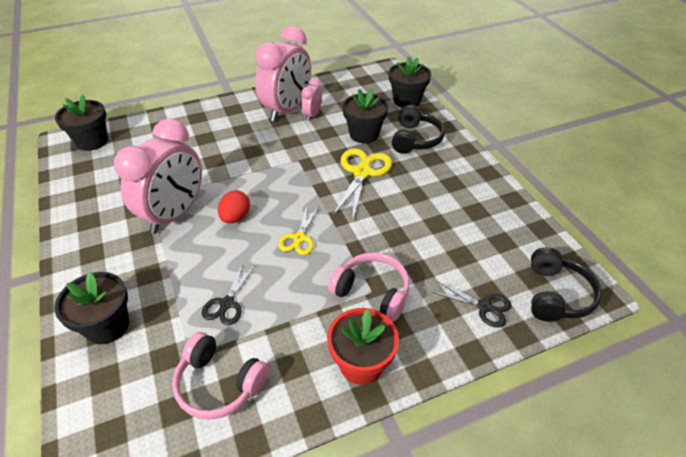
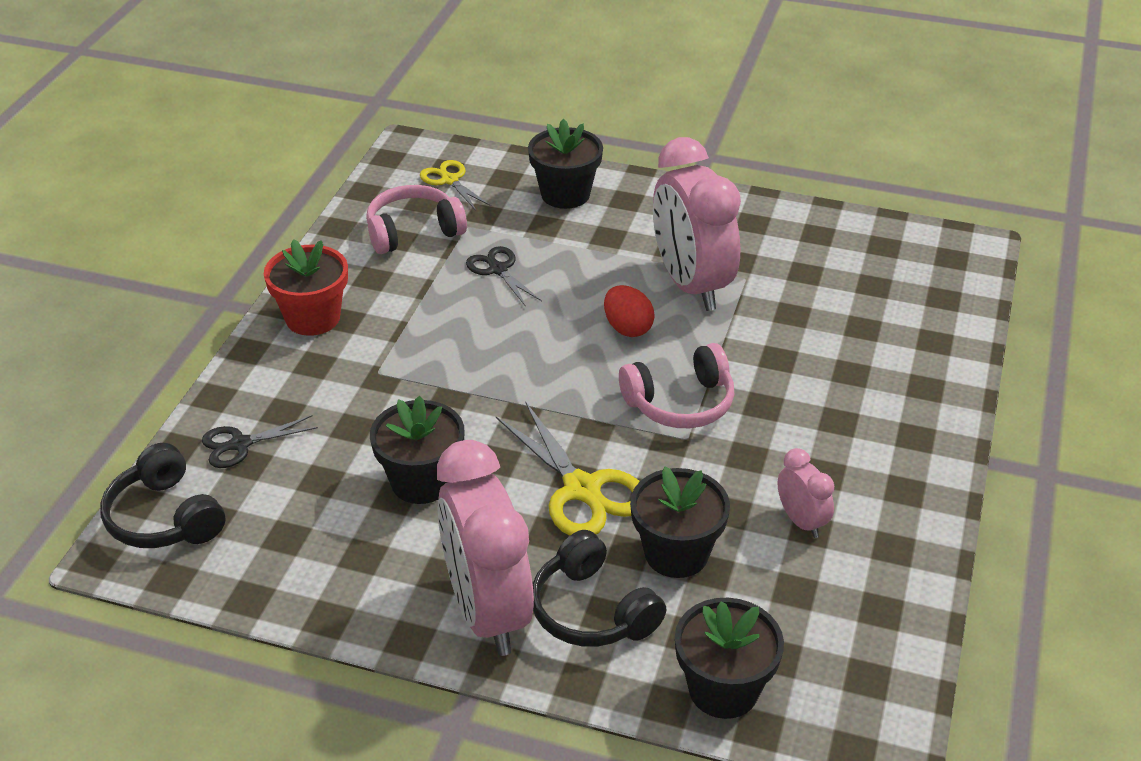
camera: 130 degrees right, 5 degrees down
black flower pot [55,95,108,151] -> black flower pot moved to [370,396,465,504]
pink clock [255,26,311,122] -> pink clock moved to [437,440,534,656]
yellow scissors [278,207,319,255] -> yellow scissors moved to [420,160,491,210]
pink headphones [328,252,410,322] -> pink headphones moved to [619,343,735,428]

